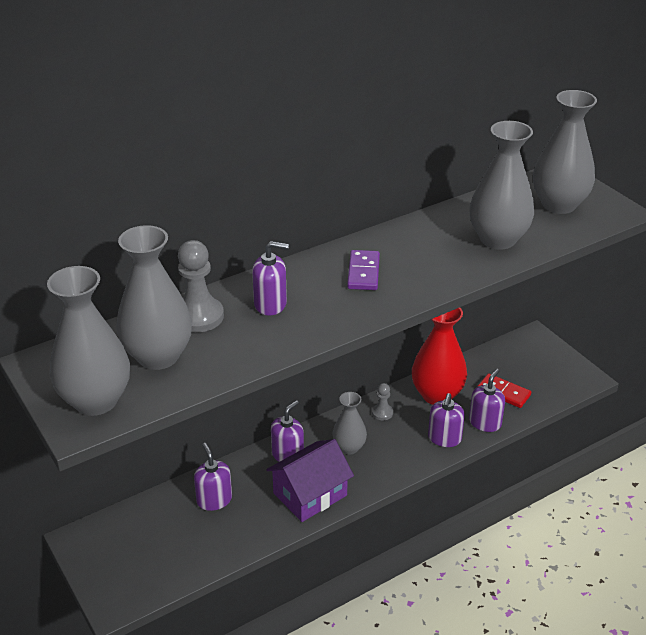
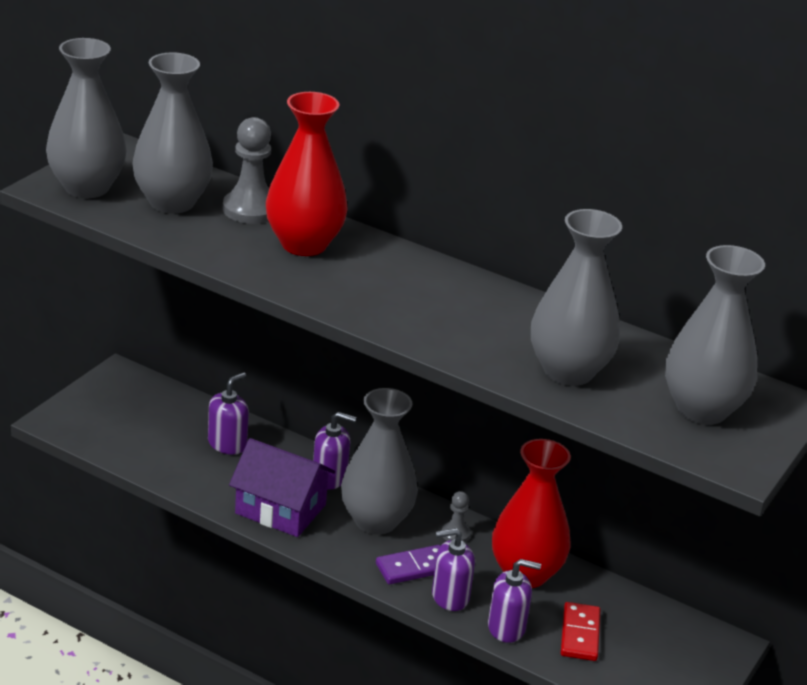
camera: 60 degrees right, 5 degrees down
purple soap dispenser [252,241,289,316] -> red vase [266,92,348,256]
grey vase [332,392,367,454] -> grey vase [341,388,418,535], size x1.69
purple domino [347,250,380,290] -> purple domino moved to [376,545,440,584]

